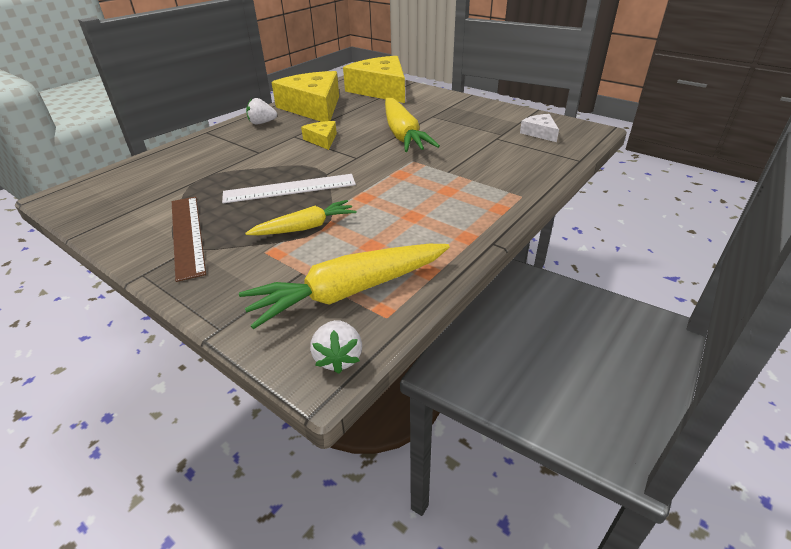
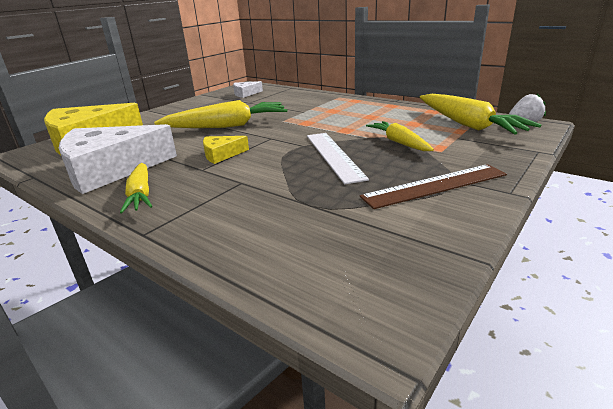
camera: 90 degrees left, 10 degrees down
white strawberry [246,98,277,125] -> yellow carrot [120,163,153,213]
yellow cheese [271,71,339,122] -> white cheese [59,124,177,194]

